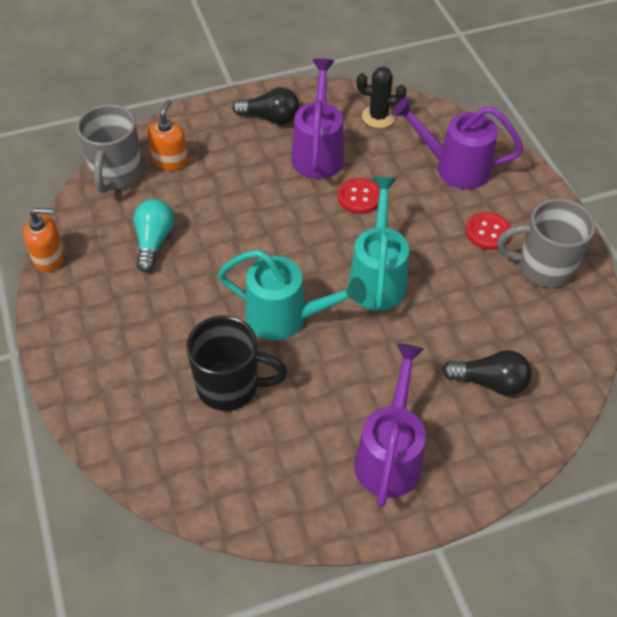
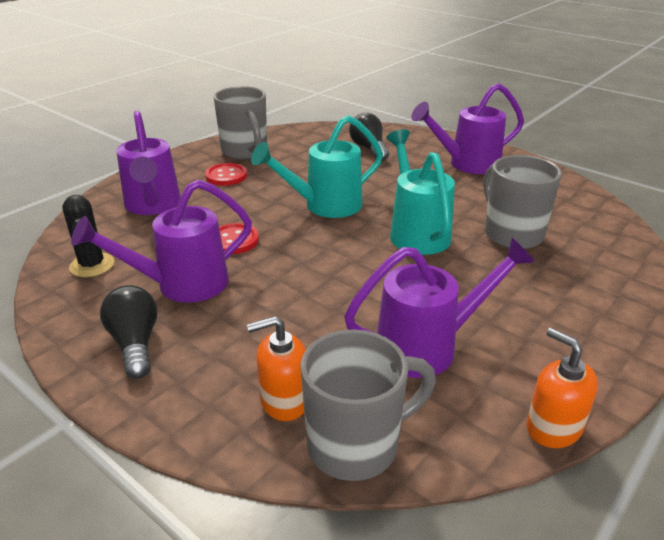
camera: 120 degrees left, 20 degrees down
turquoise light bulb [133,199,174,272] -> purple watering can [344,237,535,378]
black mug [186,316,287,411] -> grey mug [484,155,562,249]

